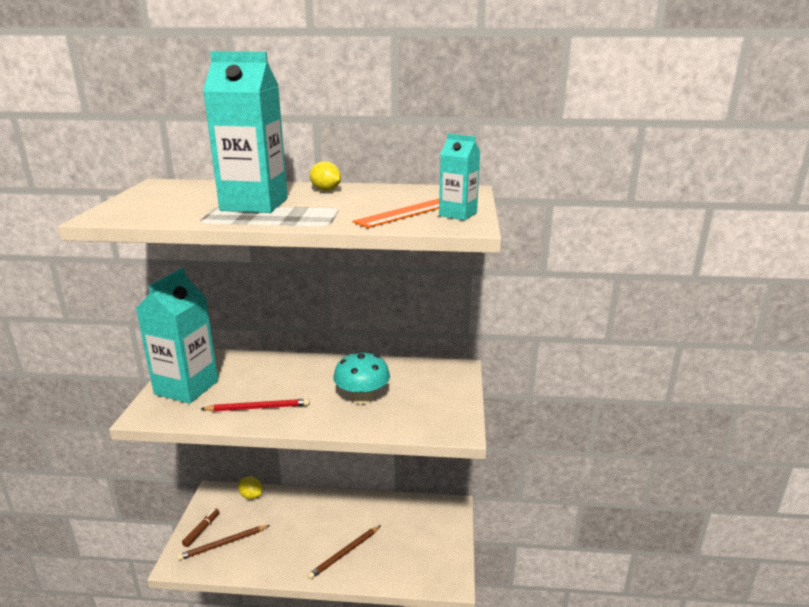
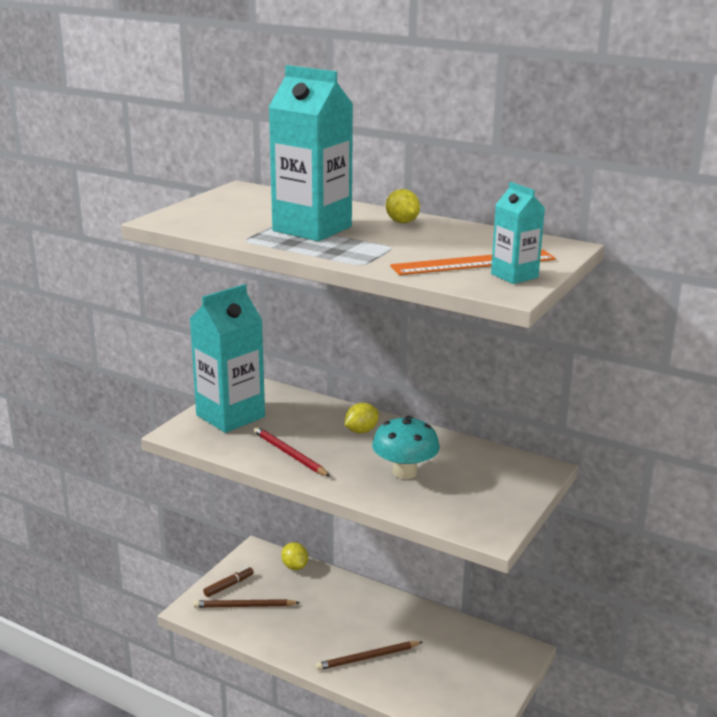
camera: 25 degrees right, 0 degrees up
red pencil [201,399,309,411] -> red pencil turned 150 degrees counterclockwise [253,426,331,477]
none -> yellow lemon [345,403,379,433]

